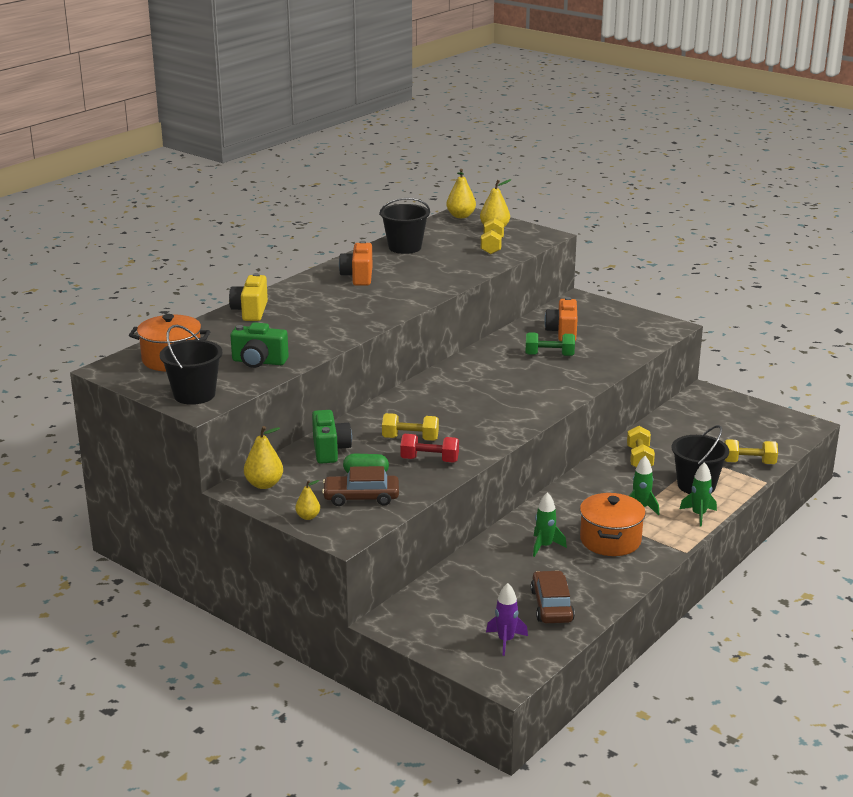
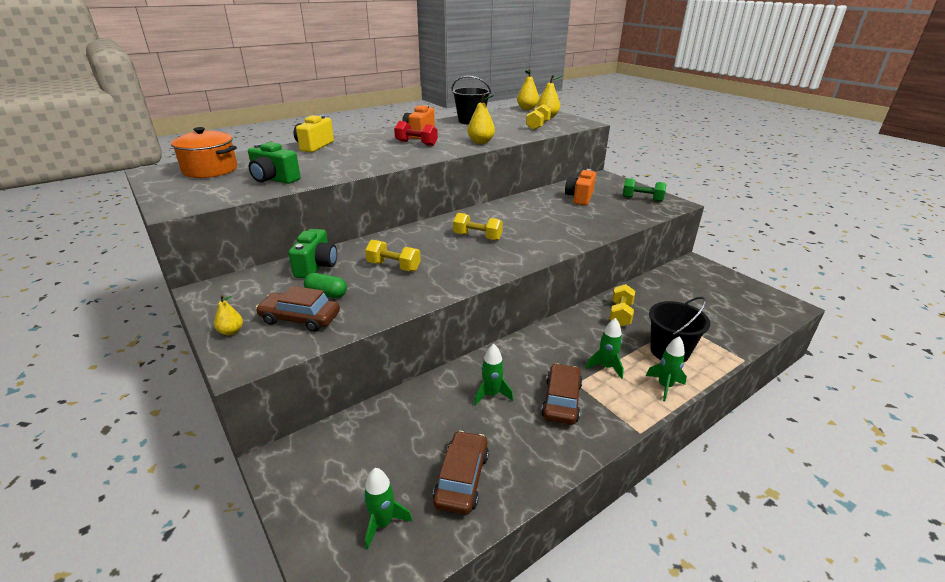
camera: 15 degrees right, 5 degrees up
black bucket [160,325,222,405] -> none
yellow pear [244,426,283,489] -> yellow pear moved to [468,94,495,144]
red dumbbell [400,434,459,463] -> red dumbbell moved to [394,121,438,146]
purple rocket [486,583,528,656] -> green rocket [364,468,412,549]
green dumbbell [525,332,575,356] -> green dumbbell moved to [623,178,667,202]
orange pot [580,493,646,556] -> brown car [541,363,583,425]
yellow dumbbell [724,439,778,464] -> yellow dumbbell moved to [453,213,503,241]

